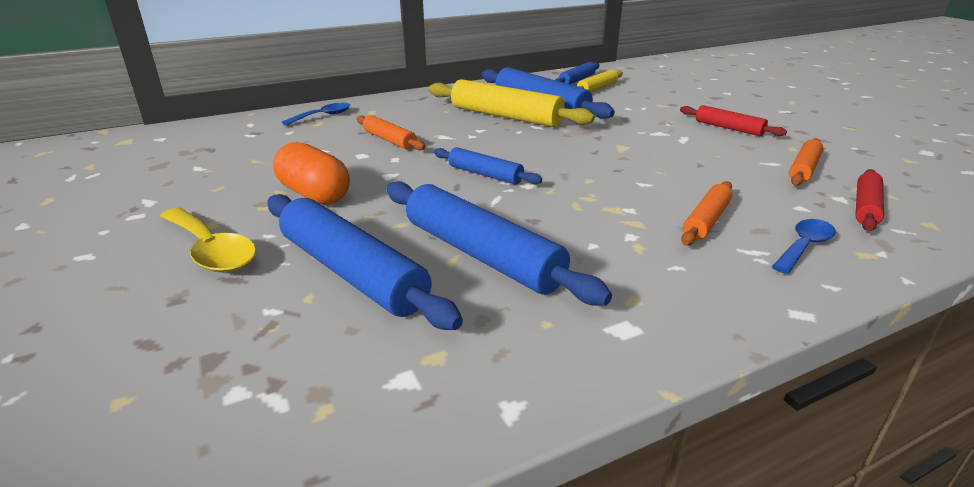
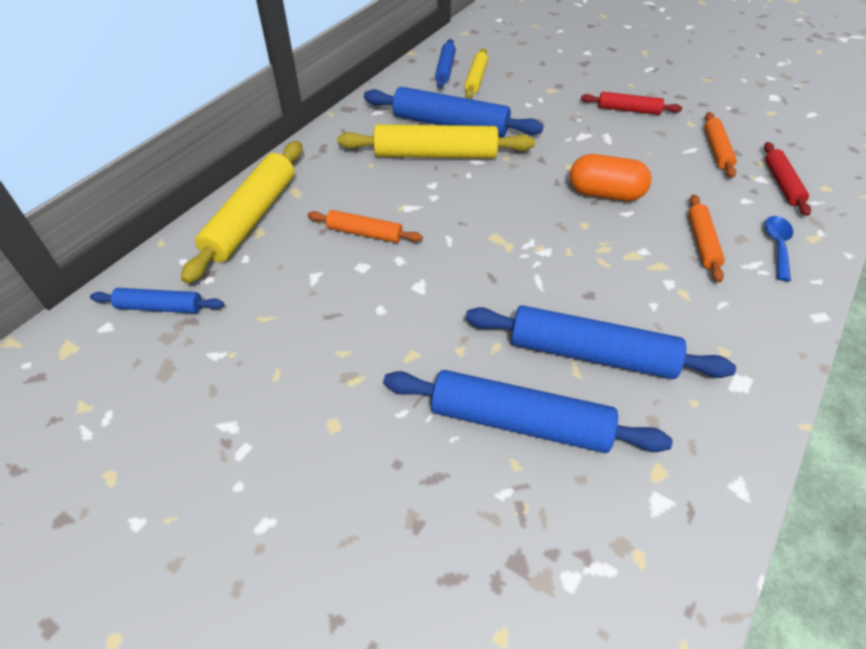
camera: 30 degrees left, 20 degrees up
yellow spoon [160,207,256,273] -> none
orange capsule [273,142,350,205] -> orange capsule moved to [570,154,652,201]
blue spoon [282,103,350,126] -> yellow rolling pin [181,141,302,284]
blue rolling pin [434,147,542,184] -> blue rolling pin moved to [90,288,224,313]

